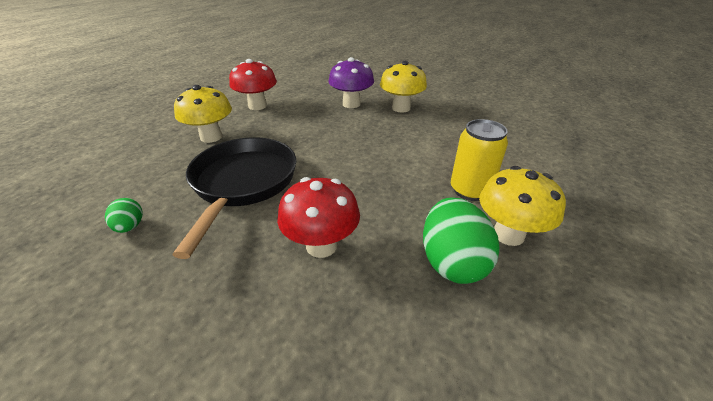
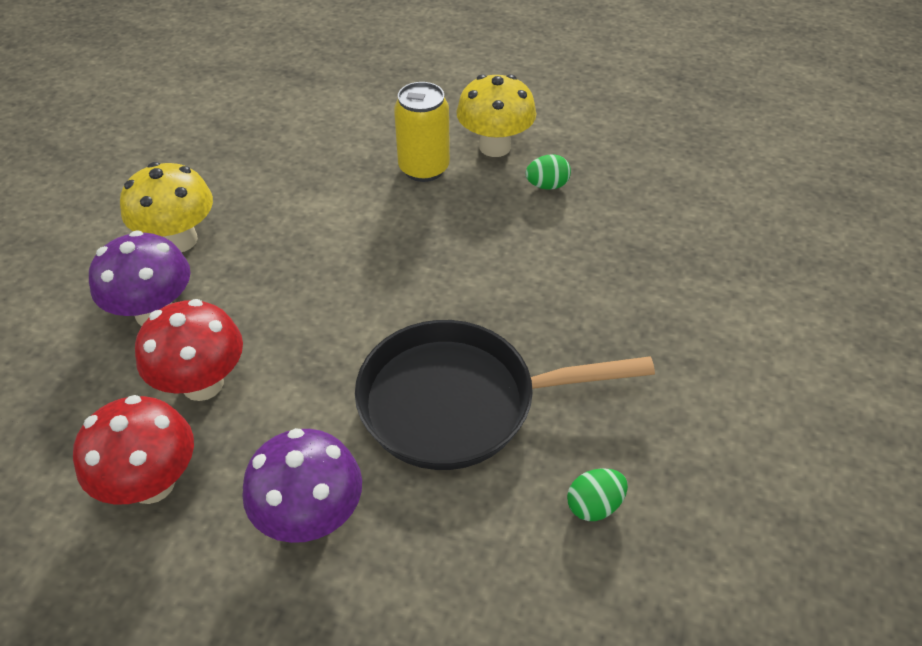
camera: 100 degrees left, 10 degrees up
yellow mushroom [174,85,232,143] -> purple mushroom [242,428,362,543]
red mushroom [277,177,360,258] -> red mushroom moved to [135,299,243,401]
green egg [423,197,499,284] -> green egg [525,154,571,190], size x0.51

